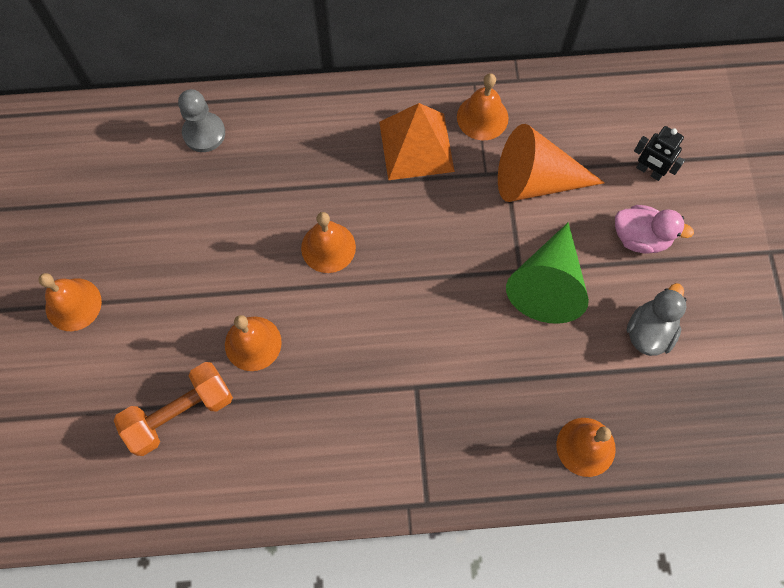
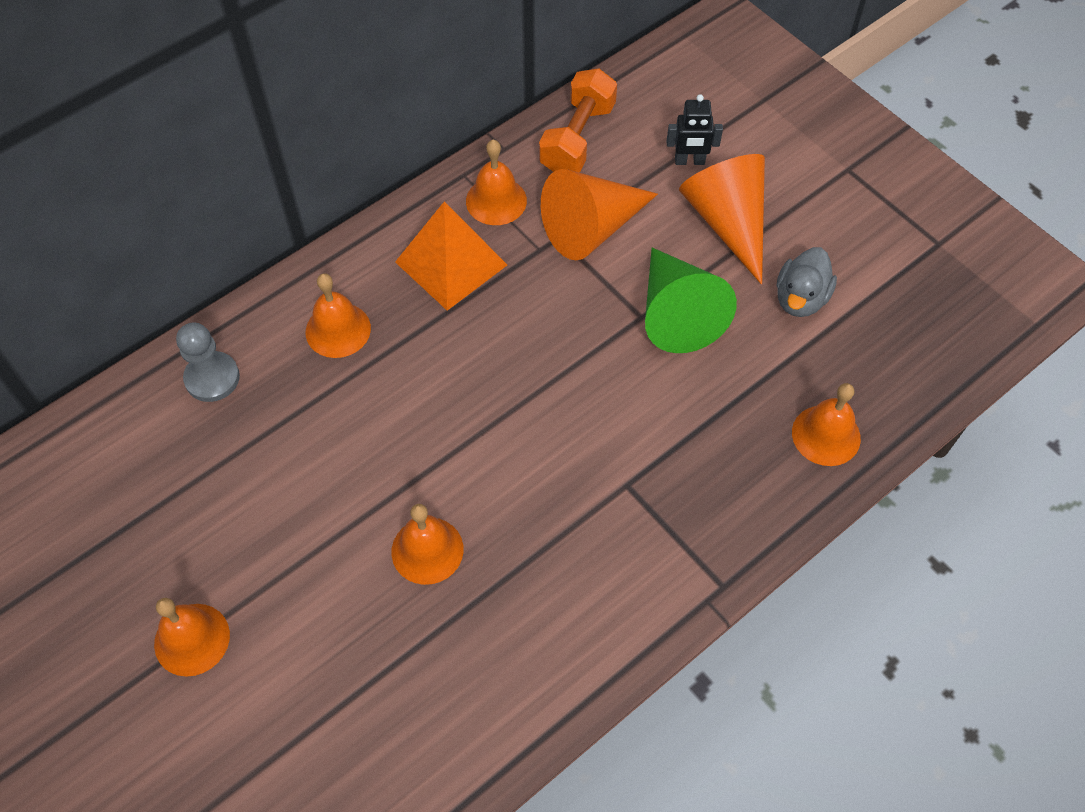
camera: 35 degrees left, 10 degrees down
orange dumbbell [114,362,233,456] -> orange dumbbell moved to [539,68,617,172]
orange bell [301,212,356,273] -> orange bell moved to [306,274,371,358]
pink duck [615,205,694,254] -> orange cone [679,154,765,285]
grey duck [627,283,687,356] -> grey duck turned 150 degrees counterclockwise [777,247,837,317]

